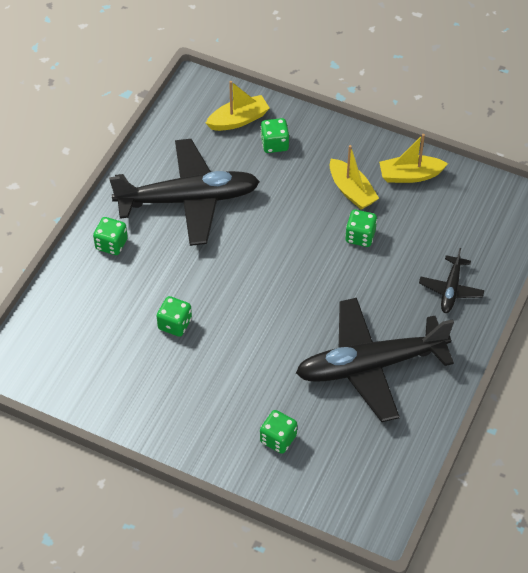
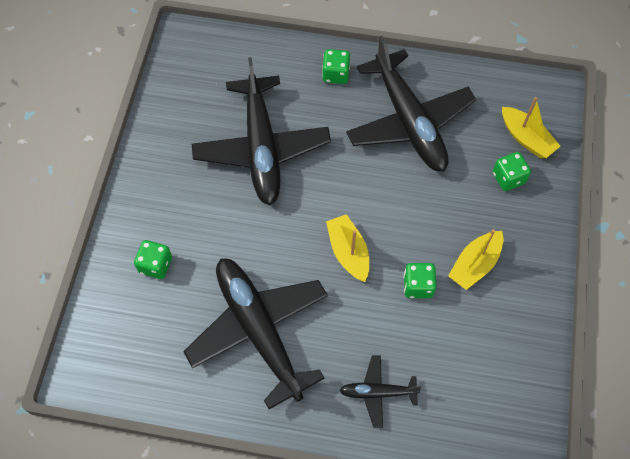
camera: 75 degrees right, 10 degrees up
green dice [157,296,192,337] -> black plane [192,57,331,205]
yellow boat [379,134,448,183] -> yellow boat moved to [326,214,369,282]

